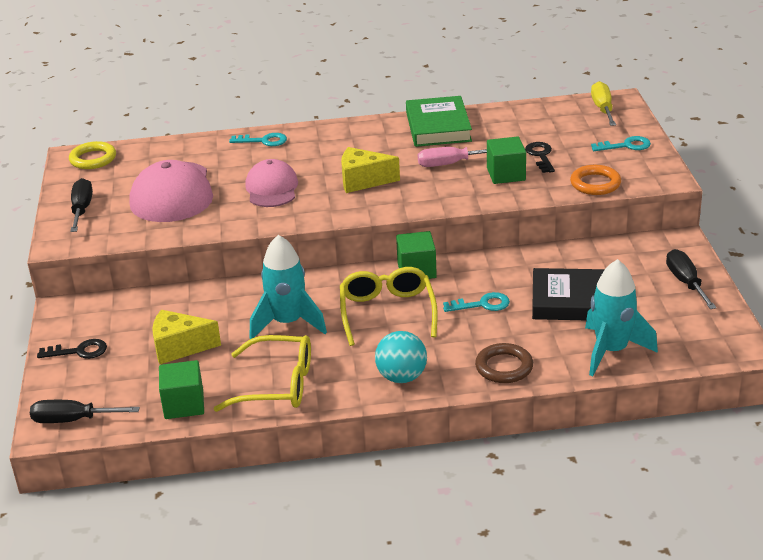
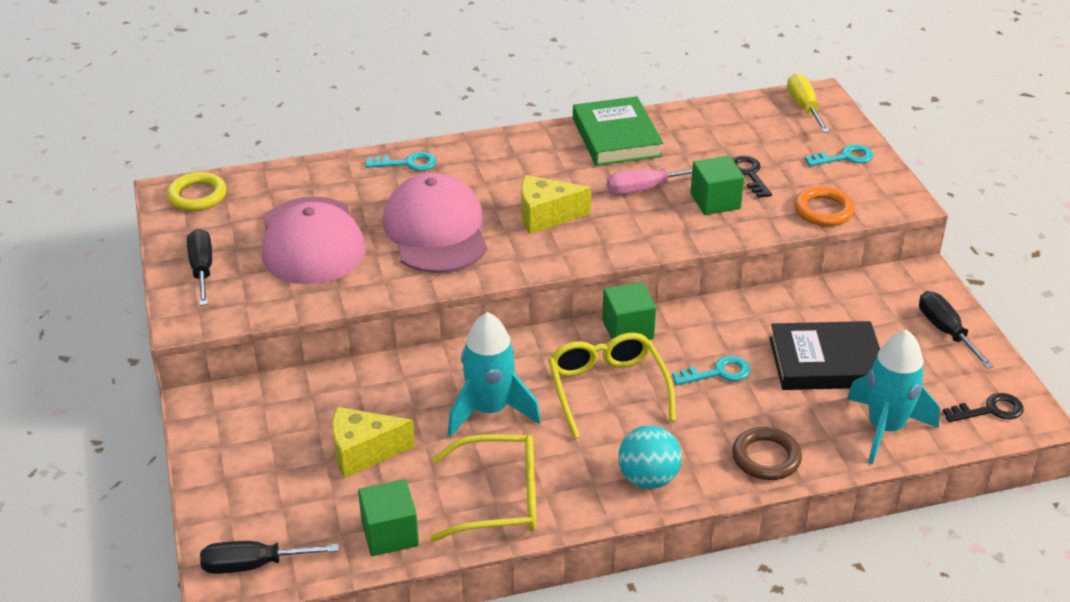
camera: 10 degrees left, 5 degrees up
black key [37,339,107,359] -> black key moved to [943,393,1024,422]
pink cap [245,159,298,207] -> pink cap [383,173,487,273], size x1.56

